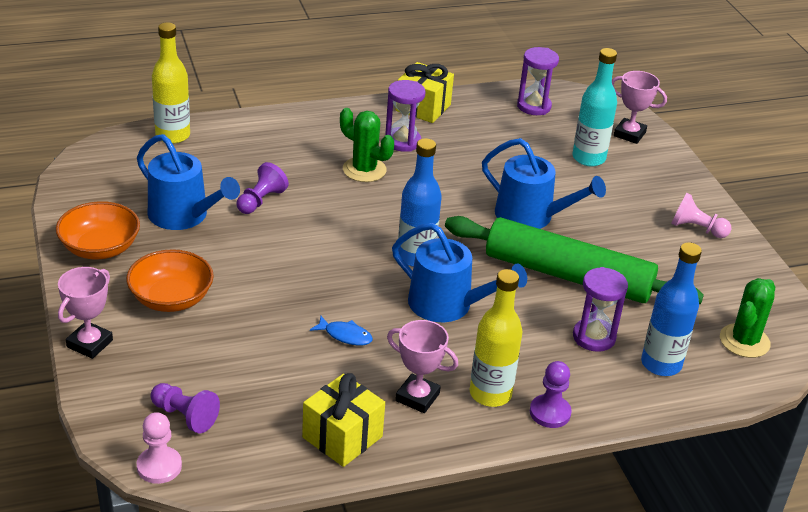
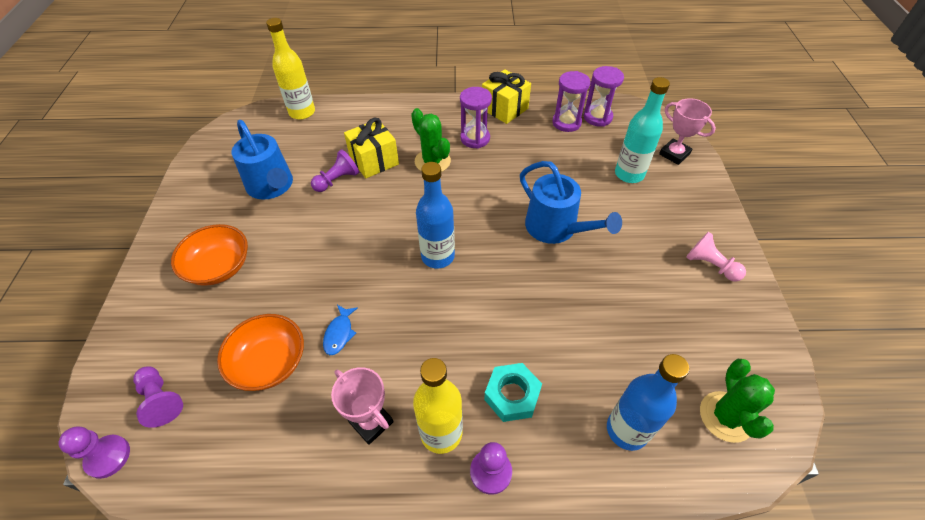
camera: 20 degrees right, 15 degrees up
orange bowl [56,201,140,259] -> orange bowl moved to [217,314,304,391]
pink trophy [58,267,113,359] -> none
pink pawn [137,412,182,484] -> purple pawn [58,426,130,479]
yellow gift [302,373,385,467] -> yellow gift moved to [344,118,399,178]
blue fish [310,316,373,346] -> blue fish turned 60 degrees clockwise [323,305,358,355]
blue watering can [392,223,527,322] -> none
green rolling pin [445,216,704,304] -> none
purple hourglass [573,267,628,352] -> purple hourglass moved to [552,71,591,132]
green cactus [720,278,775,358] -> green cactus turned 45 degrees counterclockwise [700,359,775,443]
none -> turquoise nut [484,363,542,422]

